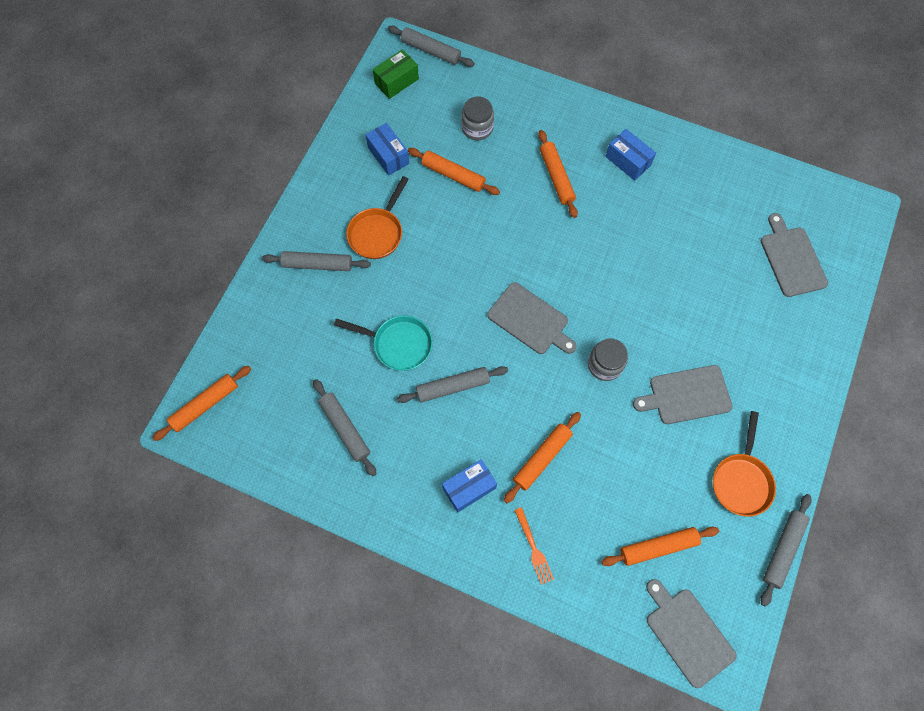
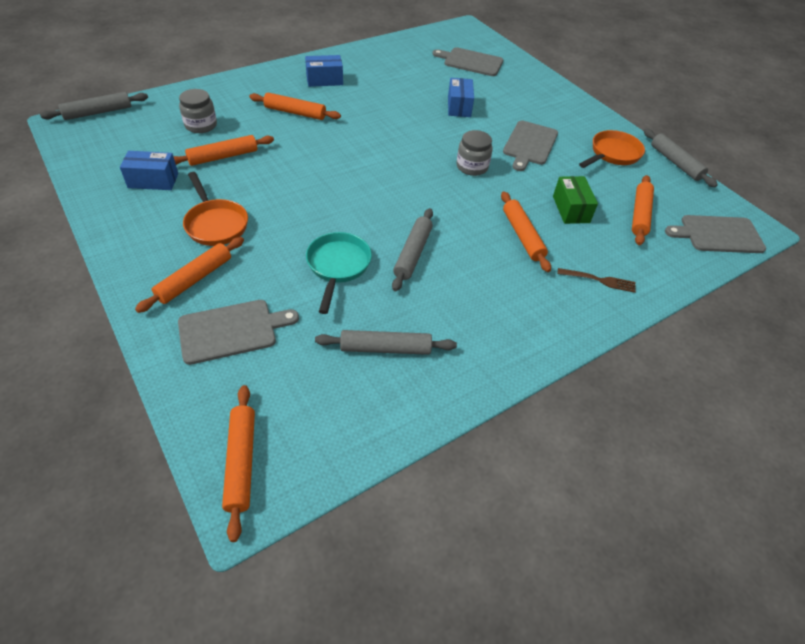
camera: 60 degrees left, 20 degrees down
grey rolling pin [262,251,371,271] -> orange rolling pin [135,237,244,313]
turquoise pan [334,316,433,371] -> turquoise pan turned 45 degrees counterclockwise [306,232,372,314]
green box [372,49,419,99] -> green box moved to [553,176,598,224]
blue box [442,459,497,512] -> blue box moved to [448,78,474,117]
grey cutting board [487,282,577,354] -> grey cutting board moved to [178,300,299,365]
orange fork [514,507,554,585] -> brown fork [557,268,636,293]
orange pan [713,411,776,517] -> orange pan turned 90 degrees counterclockwise [579,130,645,168]

